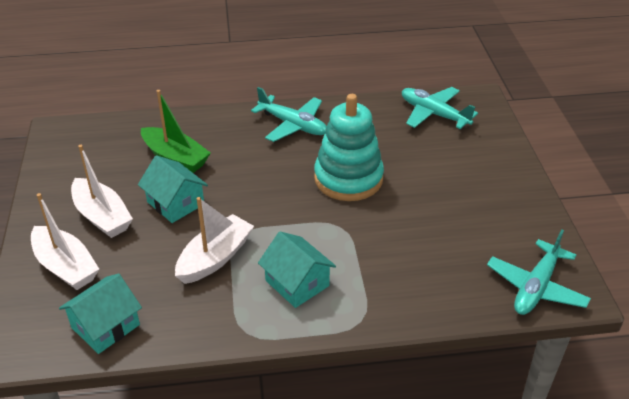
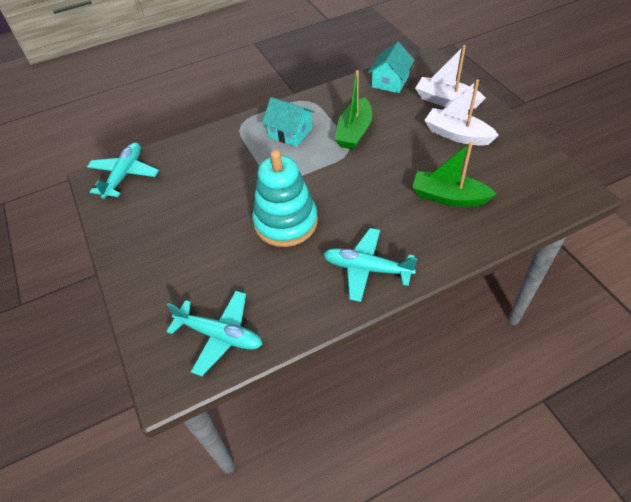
camera: 165 degrees right, 10 degrees up
turquoise house [138,155,208,223] -> none
white boat [175,197,254,284] -> green boat [335,70,372,150]

